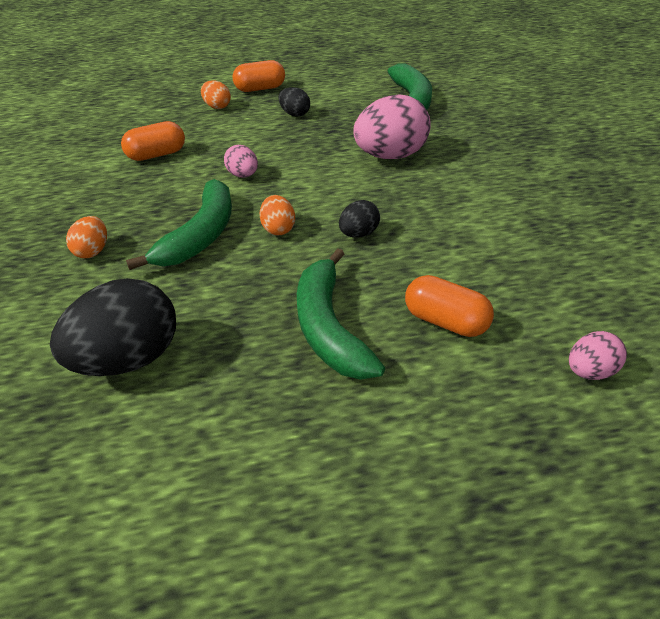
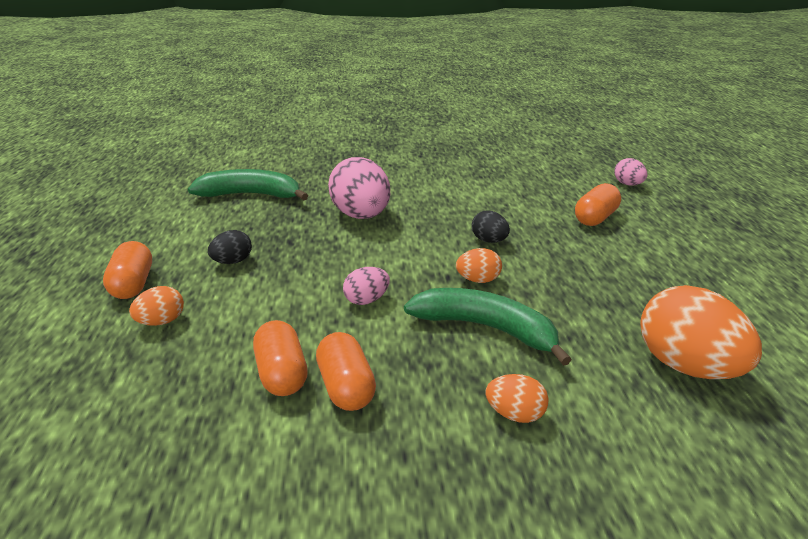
camera: 85 degrees left, 10 degrees down
black egg [50,278,176,376] -> orange egg [640,285,762,379]
green banana [297,248,385,380] -> none
none -> orange capsule [316,332,376,411]

